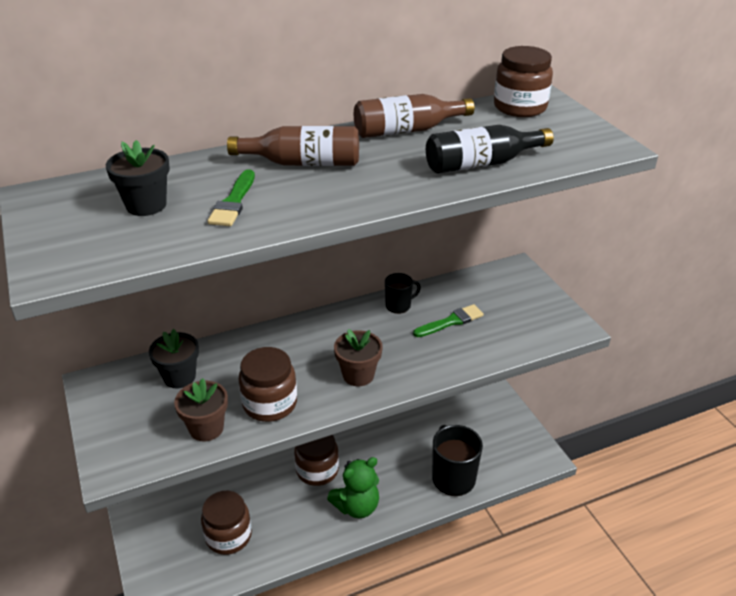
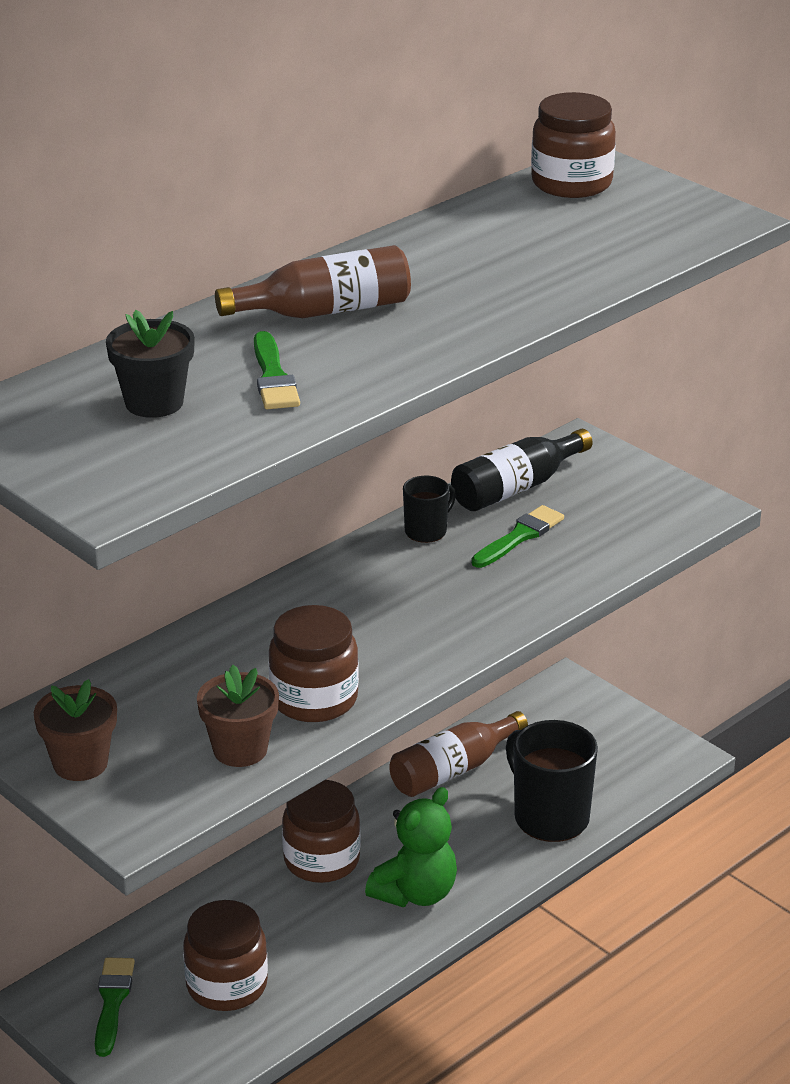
camera: 20 degrees left, 5 degrees down
black flower pot [149,329,199,388] -> none
brown flower pot [334,329,383,386] -> brown flower pot moved to [34,679,117,781]
brown bottle [354,94,474,138] -> brown bottle moved to [389,711,528,797]
black bottle [426,125,554,174] -> black bottle moved to [451,429,593,511]
none -> green brush [95,958,135,1057]

